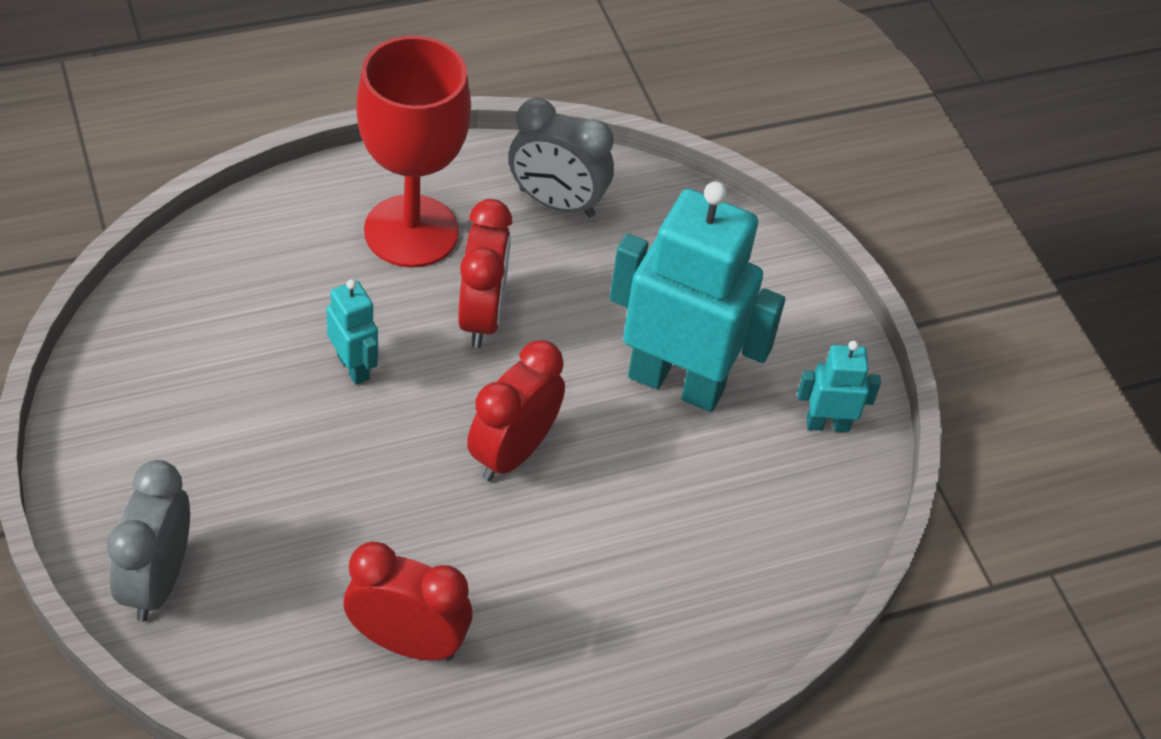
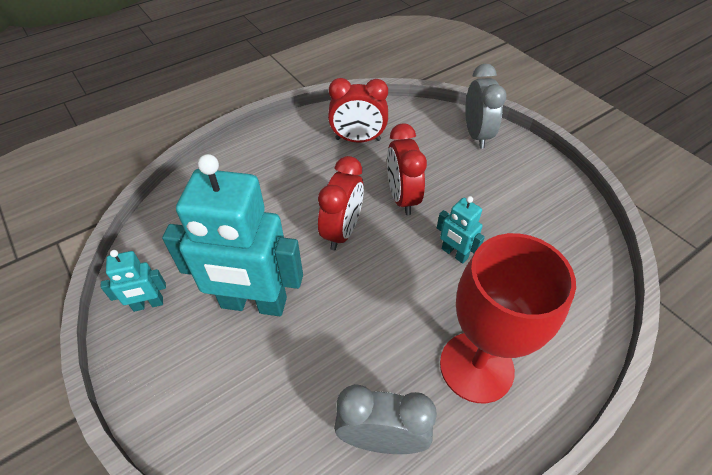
camera: 170 degrees right, 0 degrees up
red clock [458,199,512,348] -> red clock moved to [387,123,427,215]

